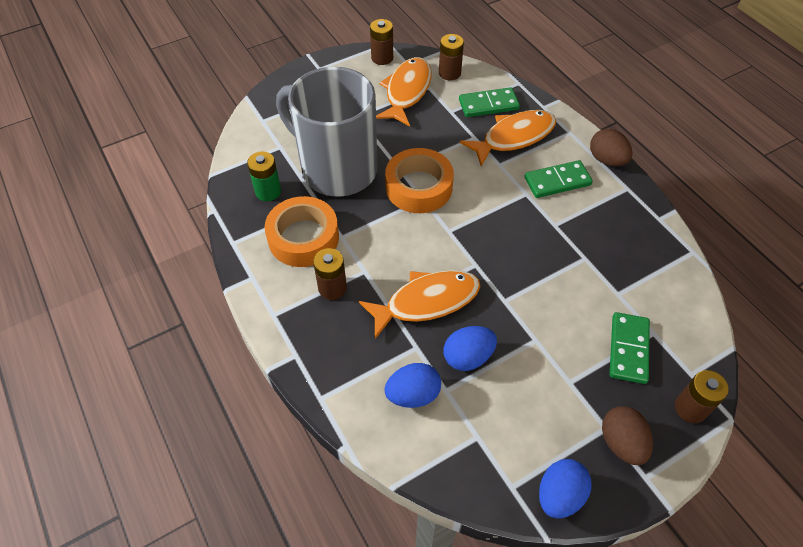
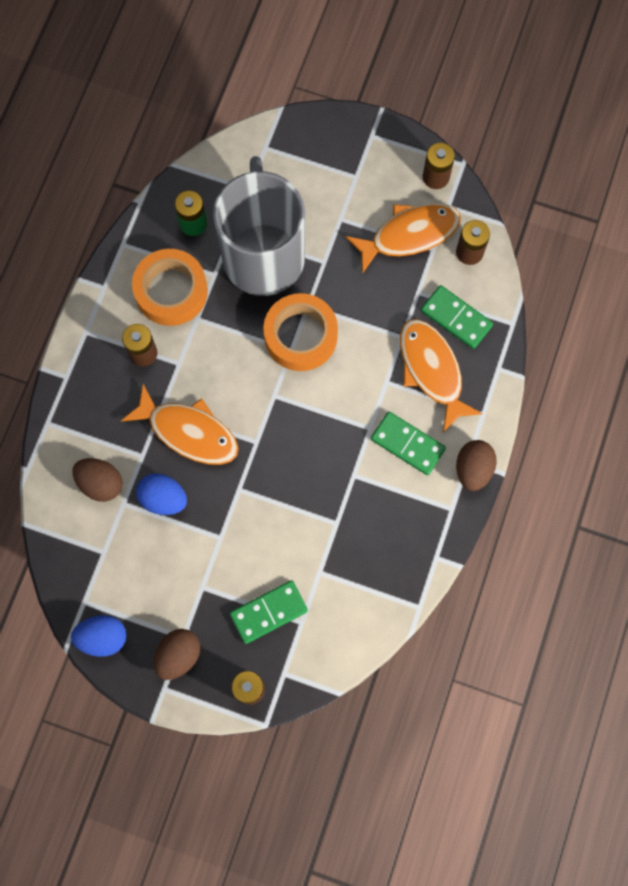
camera: 50 degrees right, 20 degrees up
blue egg [384,363,441,408] -> brown egg [72,458,122,502]
orange fish [460,110,556,166] -> orange fish turned 135 degrees counterclockwise [400,319,483,432]

